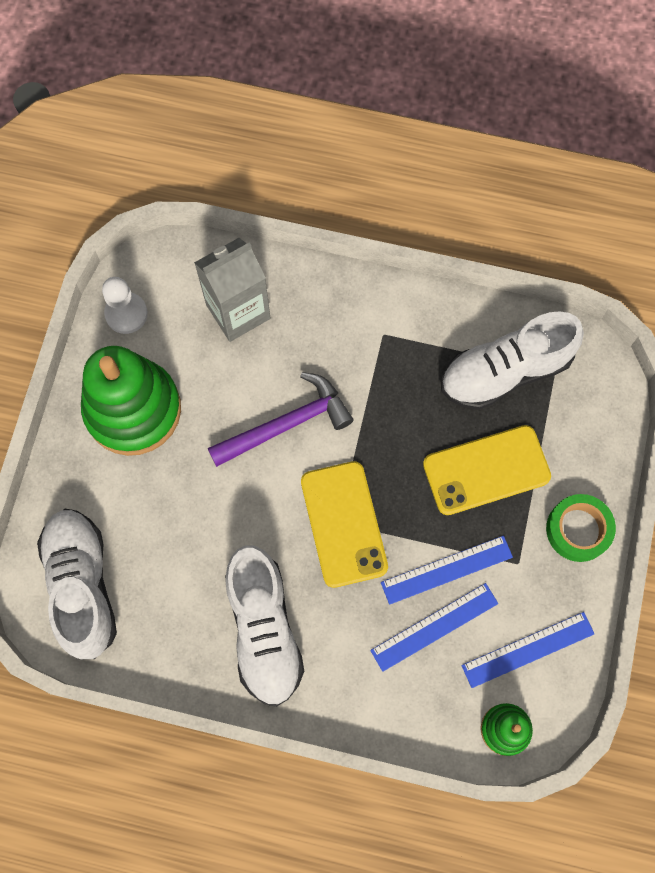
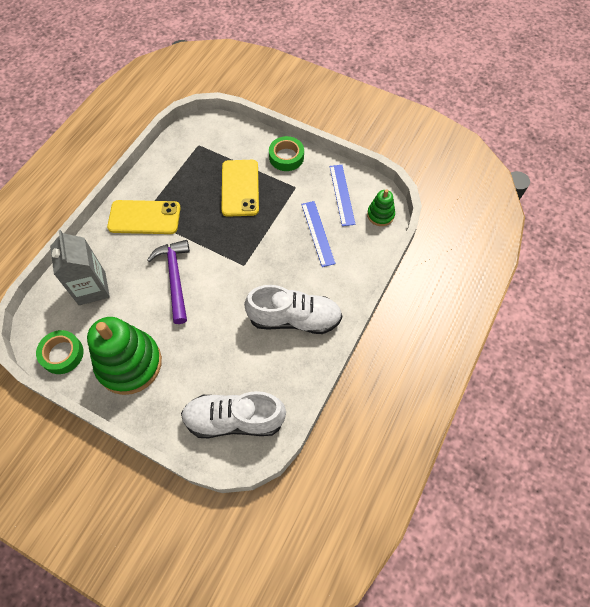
camera: 75 degrees left, 10 degrees down
white pawn [102,277,148,334] -> green tape [36,330,84,374]
yellow phone [301,461,388,588] -> yellow phone moved to [107,200,180,234]
blue ruler [381,536,513,605] -> none
white shoe [441,311,584,410] -> none

